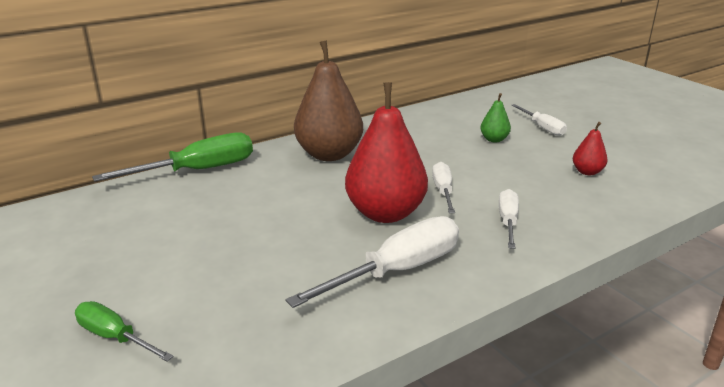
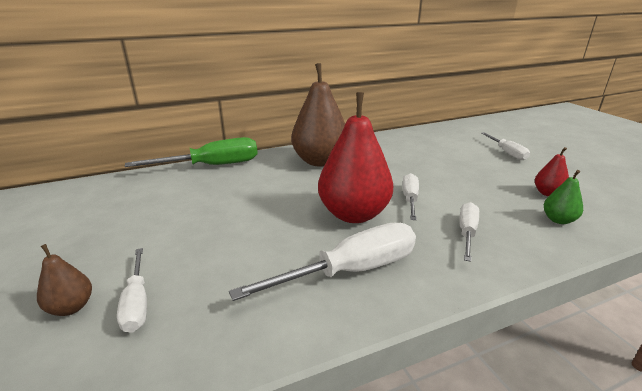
camera: 10 degrees right, 0 degrees up
green screwdriver [75,301,174,361] -> brown pear [37,244,92,316]
green pear [480,93,511,142] -> green pear moved to [544,170,583,224]
none -> white screwdriver [117,248,147,333]

